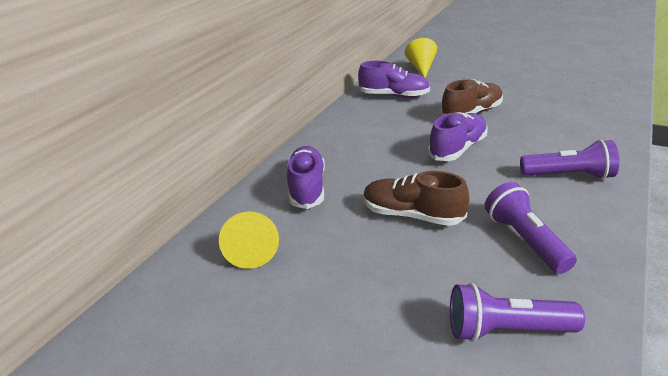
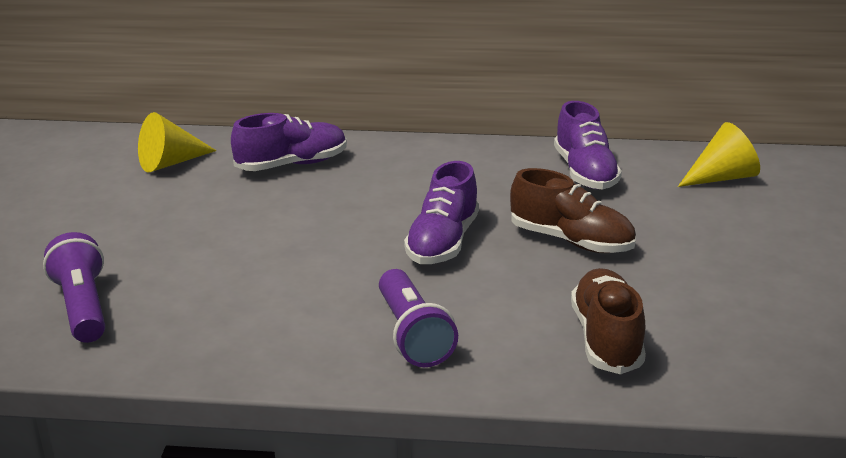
camera: 65 degrees right, 5 degrees down
brown shoe [364,171,469,226] -> brown shoe moved to [571,268,646,374]
purple shoe [428,112,488,161] -> purple shoe turned 90 degrees clockwise [404,161,479,264]
purple flashlight [485,182,577,274] -> none

